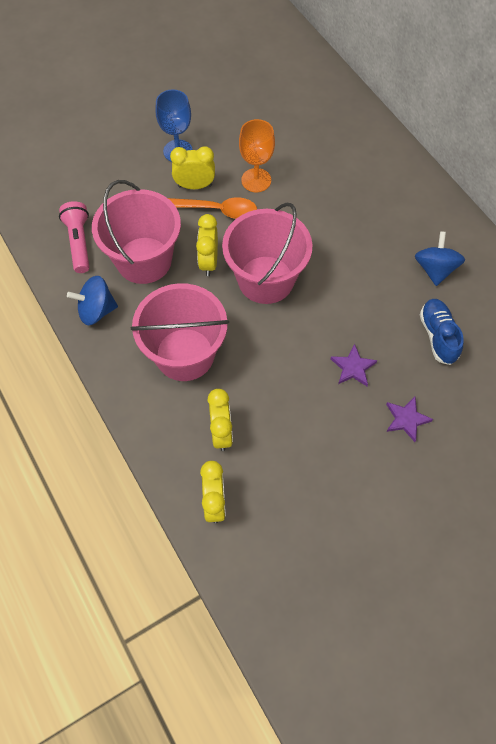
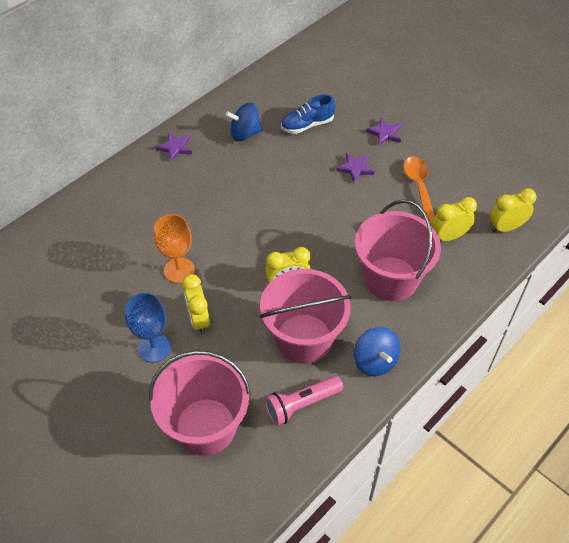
camera: 105 degrees left, 10 degrees down
orange spoon [168,197,257,219] -> orange spoon moved to [404,157,435,226]
pink bucket [222,203,313,304] -> pink bucket moved to [149,350,251,456]
none -> purple star [156,133,192,162]

